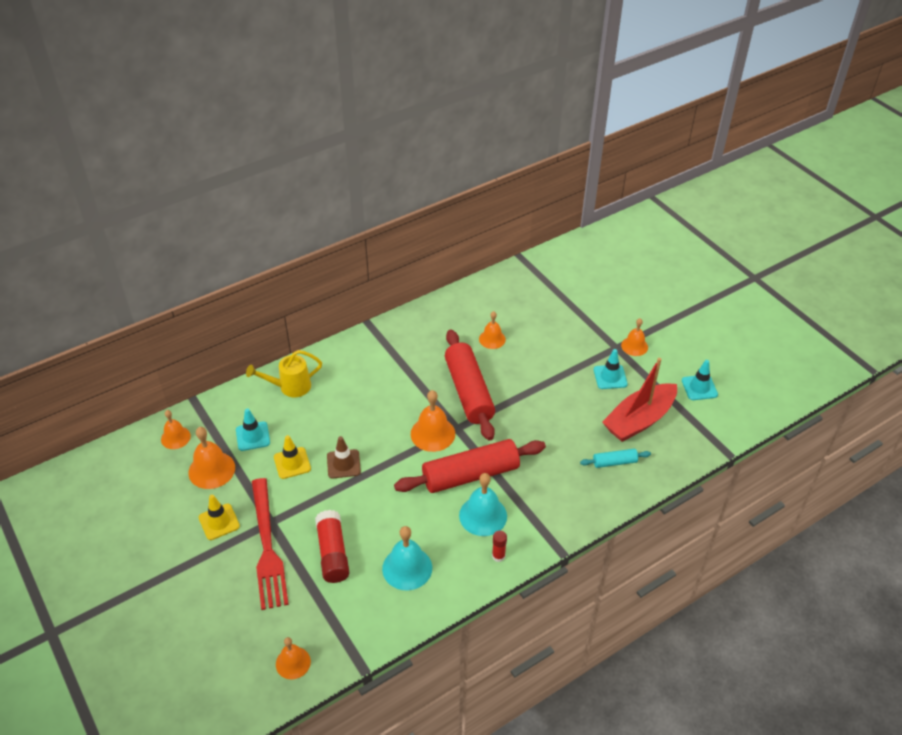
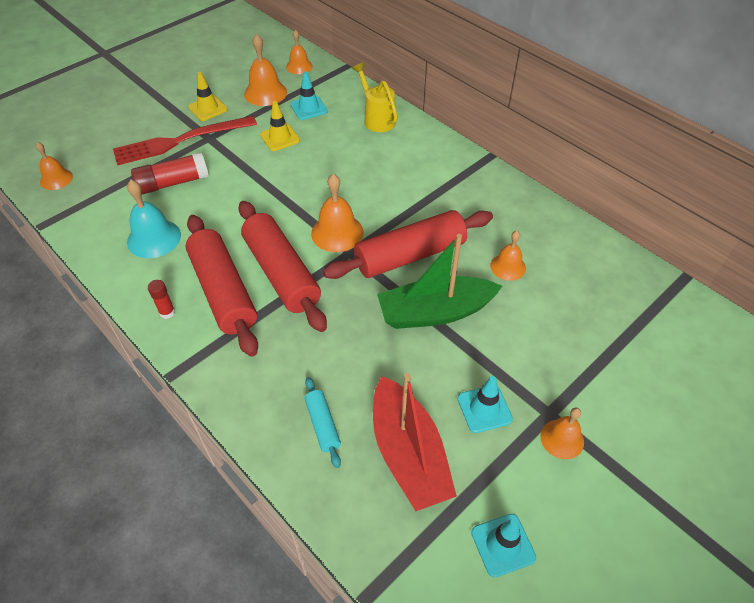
camera: 80 degrees right, 5 degrees up
brown traffic cone [327,436,361,478] -> none
turquoise bell [459,473,507,536] -> red rolling pin [186,215,258,357]
red boat [602,358,677,442] -> red boat turned 150 degrees counterclockwise [373,373,457,511]
none -> green boat [377,234,502,329]

